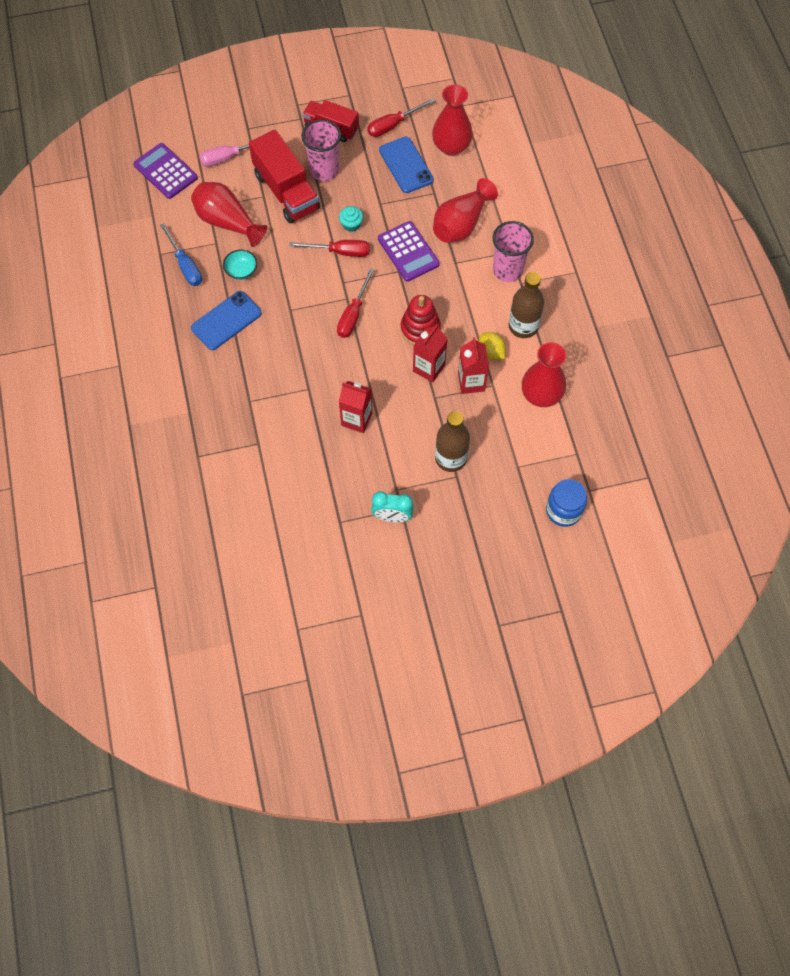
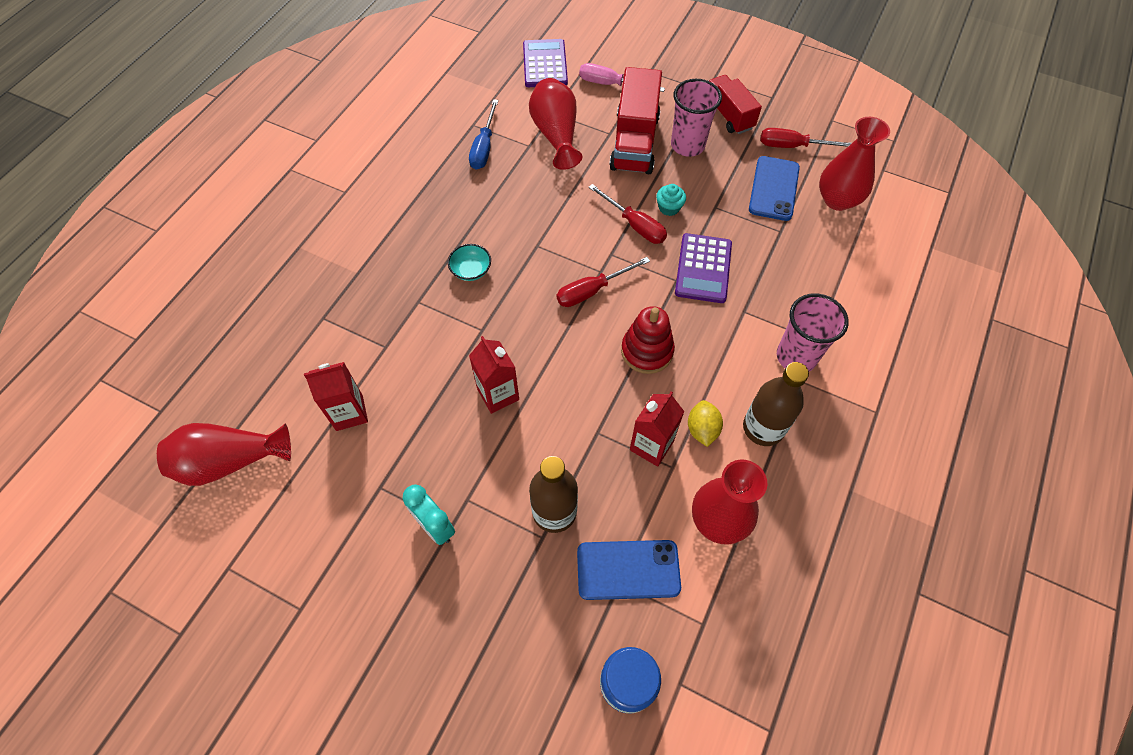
camera: 40 degrees right, 5 degrees down
blue phone [191,291,262,350] -> blue phone moved to [577,540,681,600]
turquoise bowl [223,250,257,280] -> turquoise bowl moved to [448,244,491,281]
red carton [413,324,447,382] -> red carton moved to [304,362,368,431]
red vase [433,178,498,243] -> red vase moved to [157,423,291,486]

